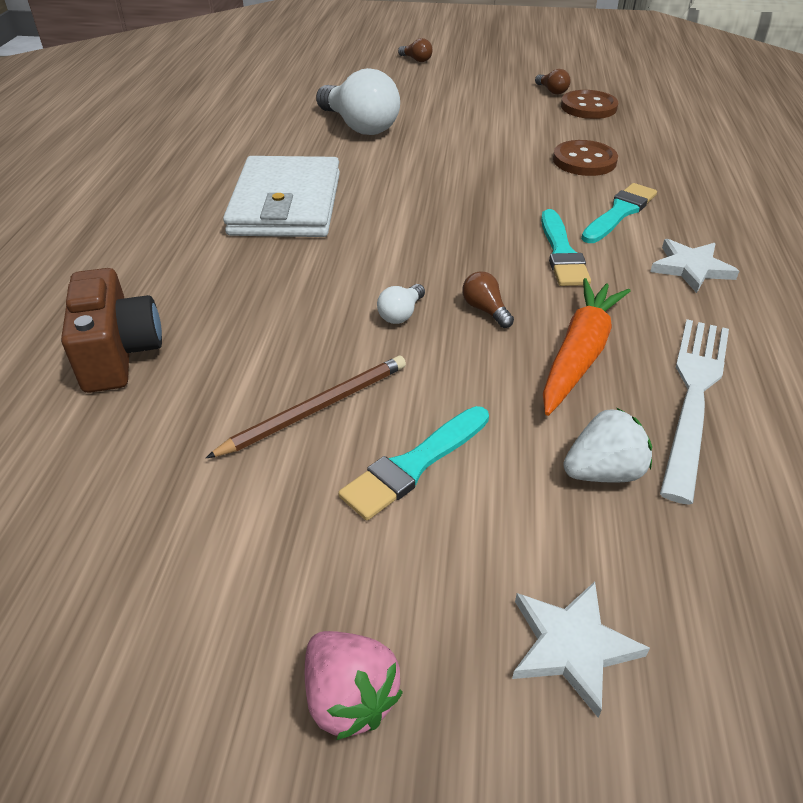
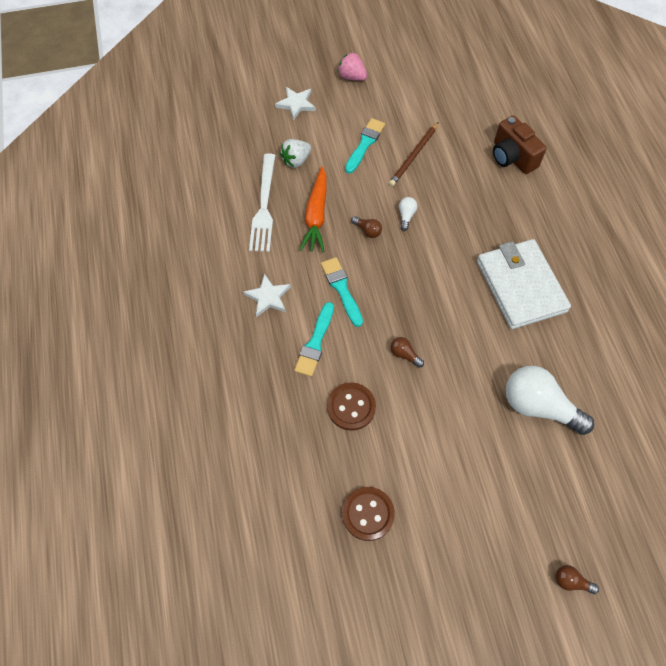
camera: 160 degrees right, 20 degrees up
brown light bulb [535,69,571,95] -> brown light bulb moved to [391,337,424,368]

